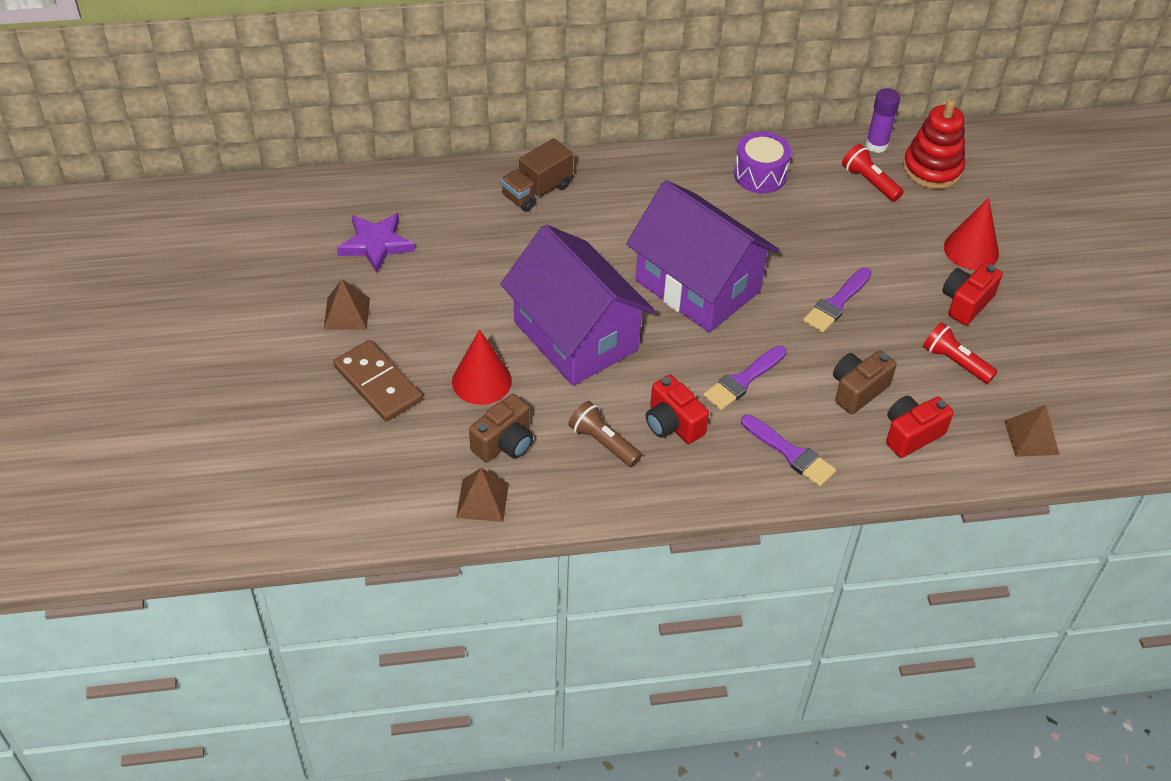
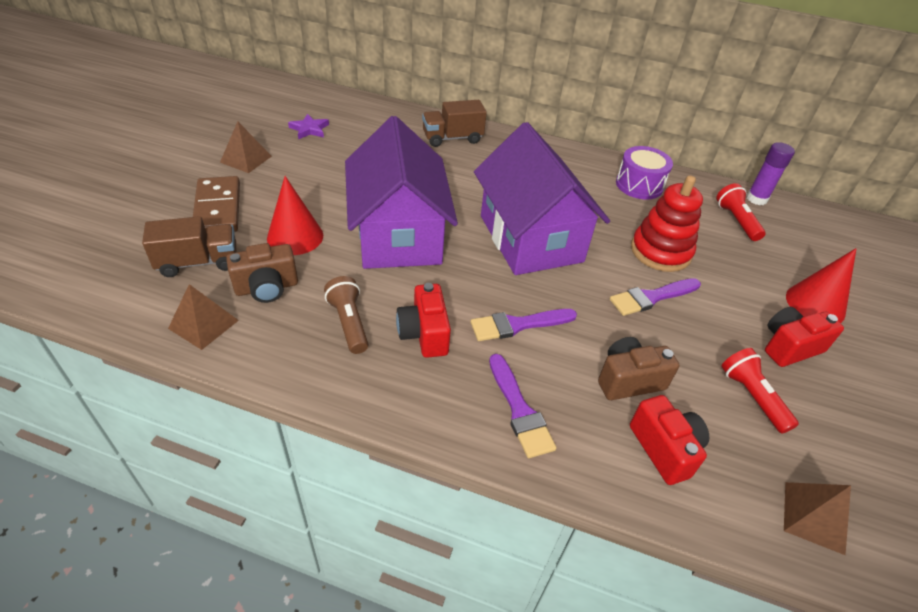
camera: 25 degrees right, 5 degrees down
purple star [337,213,415,273] -> purple star [288,114,329,139], size x0.65
red camera [886,396,953,458] -> red camera turned 75 degrees clockwise [630,395,709,485]
red stacking toy [903,99,965,189] -> red stacking toy moved to [631,175,703,272]
none -> brown truck [142,216,236,277]

